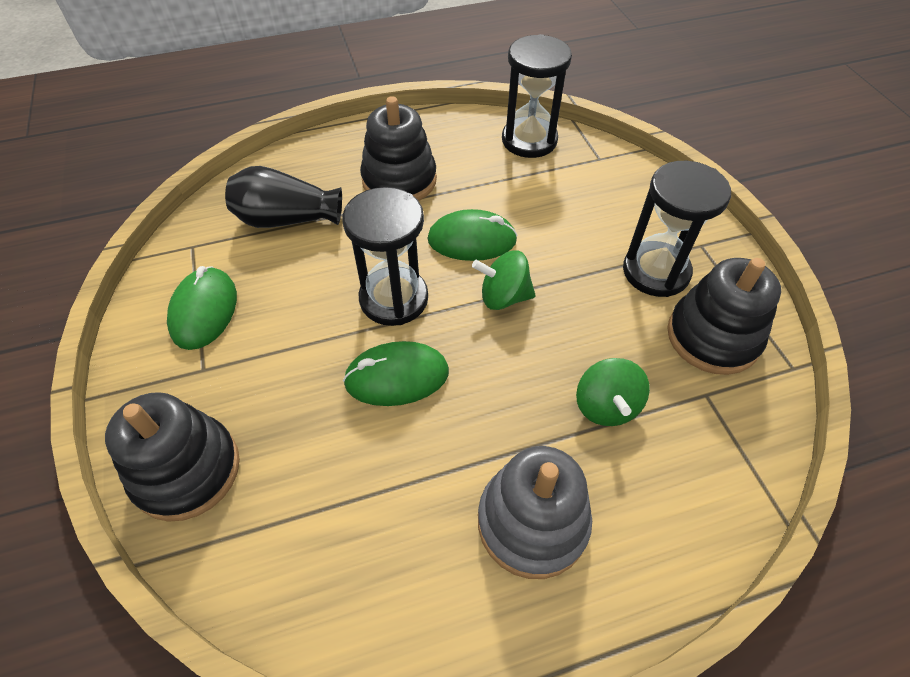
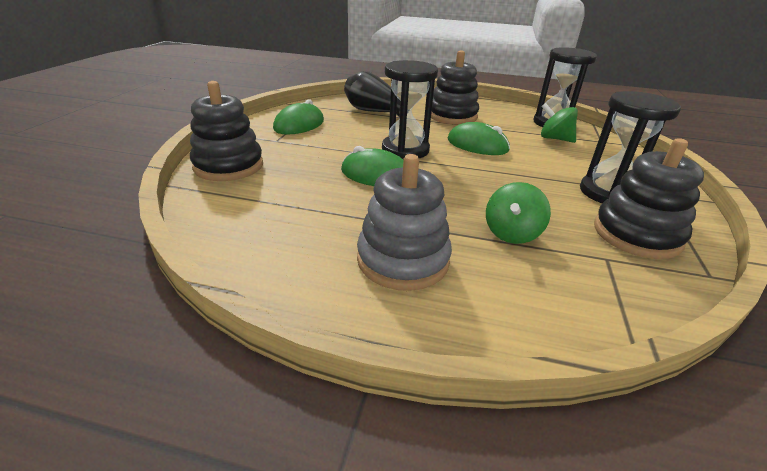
camera: 30 degrees right, 20 degrees down
green spinning top [472,250,536,310] -> green spinning top moved to [541,103,578,143]

